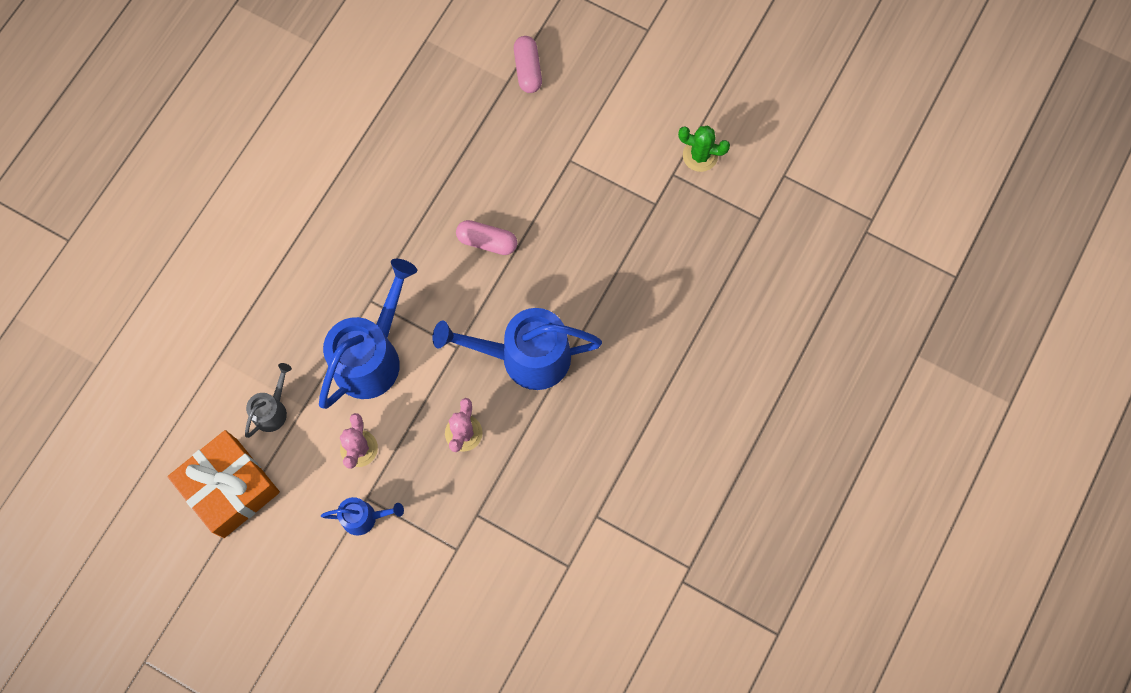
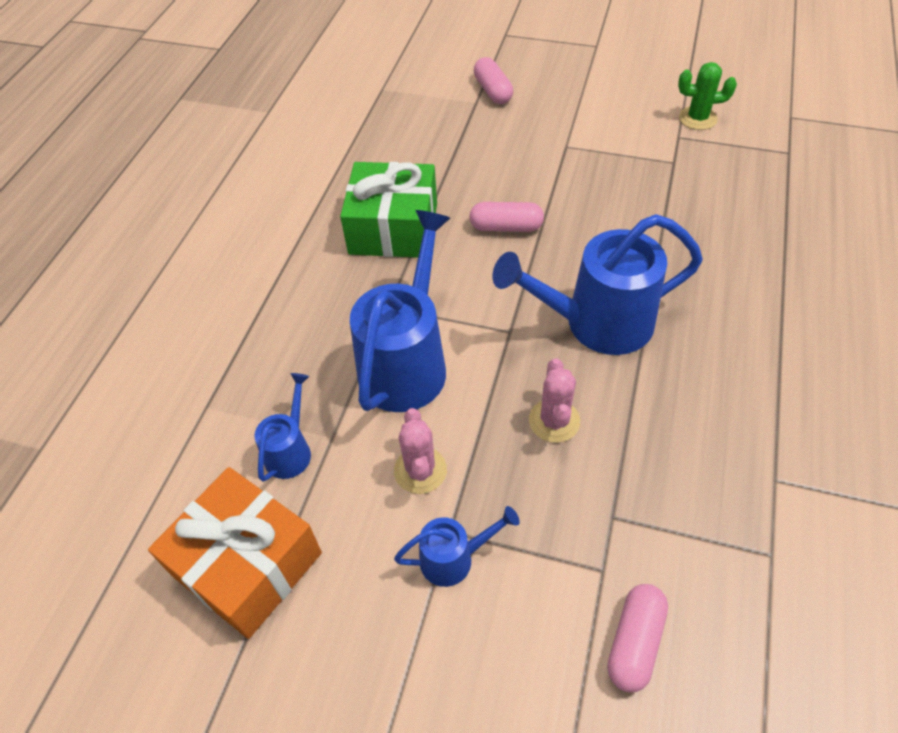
camera: 10 degrees left, 20 degrees down
grey watering can [245,363,292,438] -> blue watering can [254,373,311,482]
none -> green gift [340,162,437,258]
none -> pink capsule [607,584,668,692]

